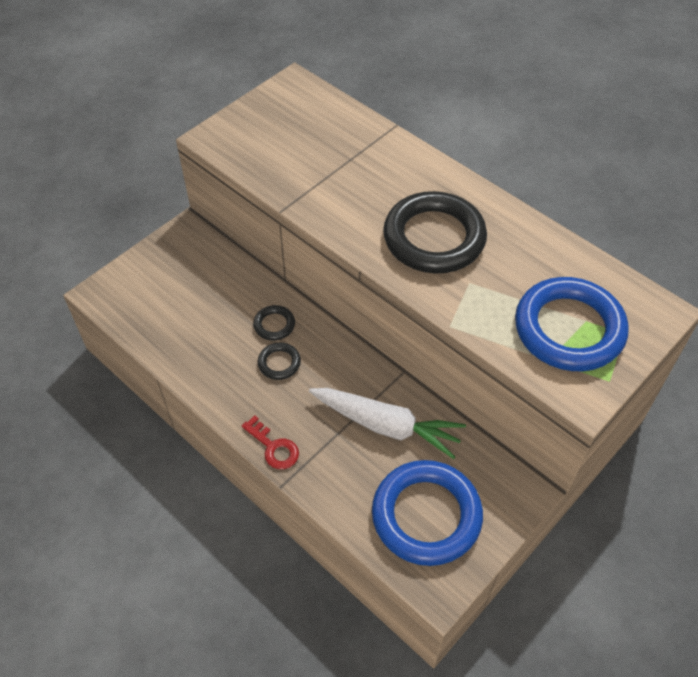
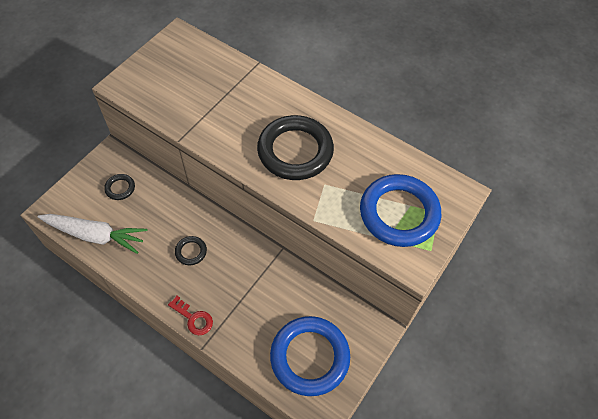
camera: 10 degrees left, 5 degrees up
black ring [253,305,295,341] -> black ring moved to [104,174,135,200]
white carrot [309,388,466,459] -> white carrot moved to [38,214,147,254]

